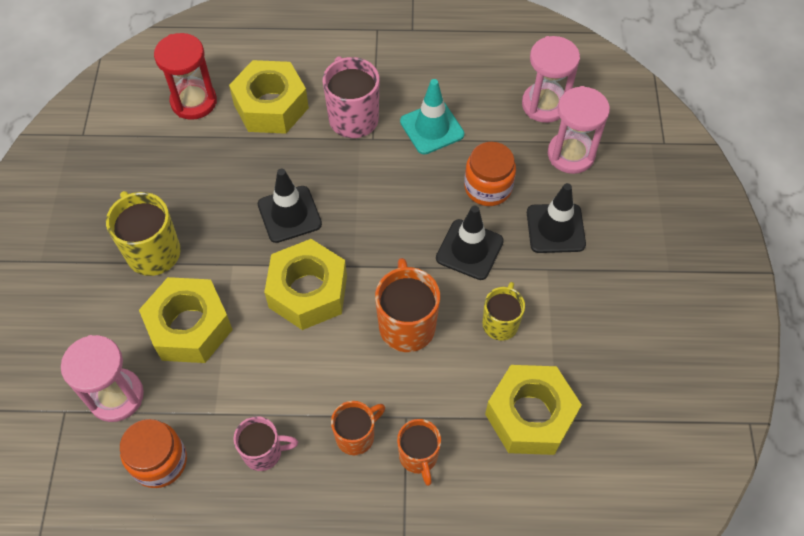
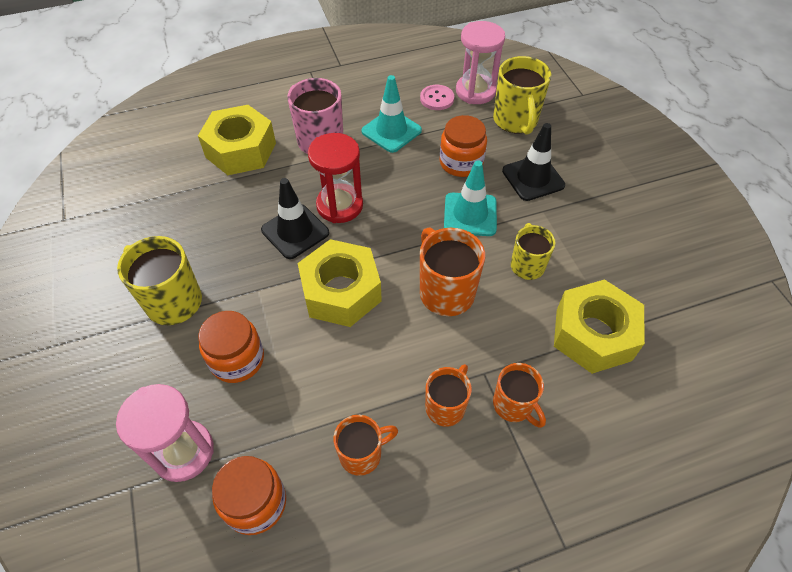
camera: 20 degrees left, 5 degrees down
yellow nut [139,277,233,363] -> orange jar [198,311,264,383]
red hourglass [154,33,217,120] -> red hourglass moved to [308,133,363,223]
pink mug [234,416,298,471] -> orange mug [333,415,398,476]
black traffic cone [436,205,504,280] -> turquoise traffic cone [444,161,497,236]
pink hourglass [548,86,610,174] -> yellow mug [493,56,551,135]
none -> pink button [420,85,454,110]

